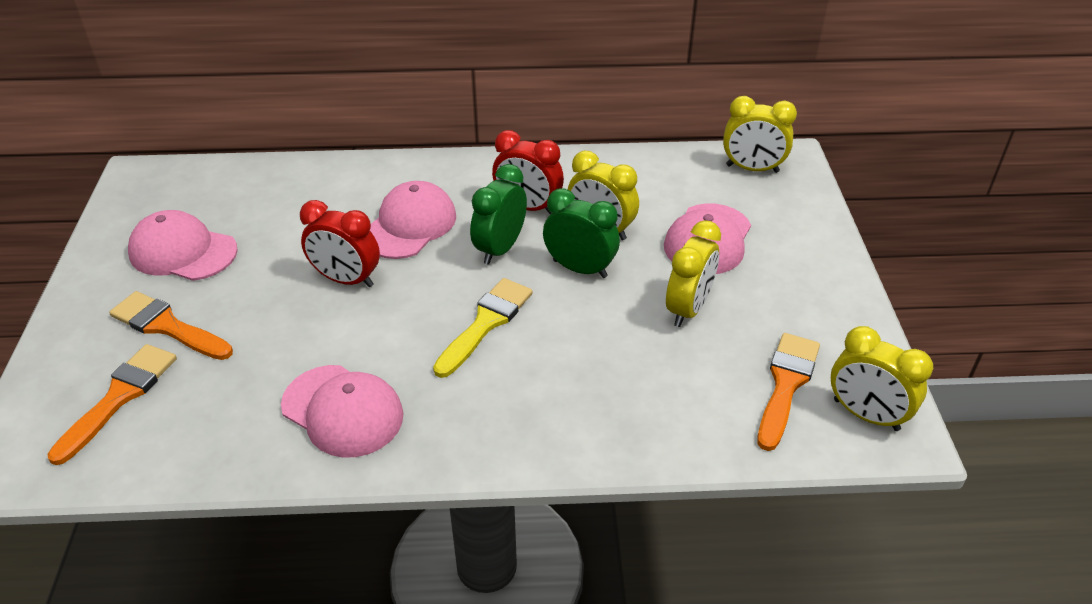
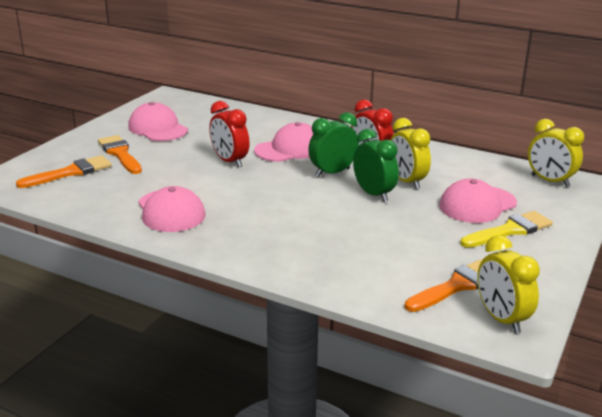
camera: 30 degrees right, 15 degrees down
yellow brush [433,278,533,378] -> yellow brush moved to [461,211,553,248]
yellow clock [666,220,721,327] -> none

